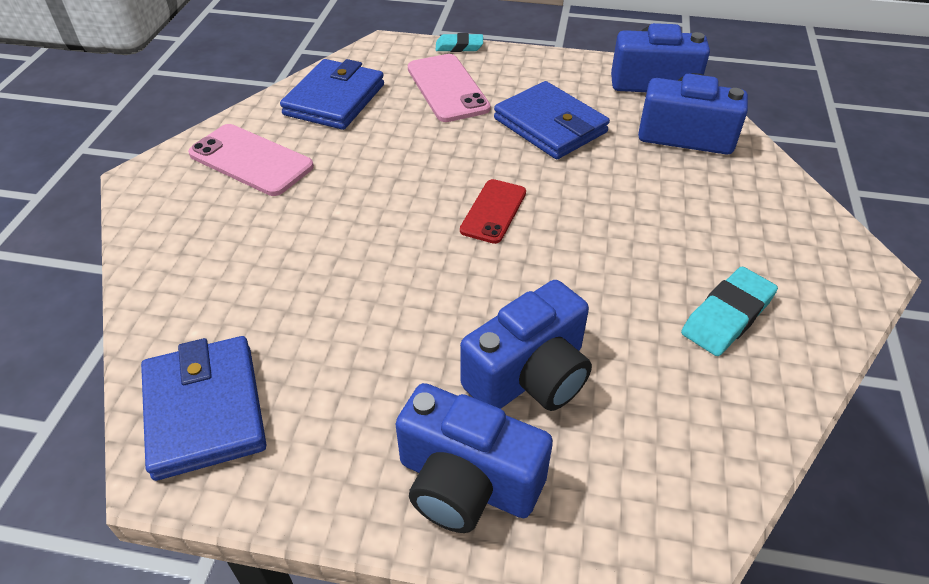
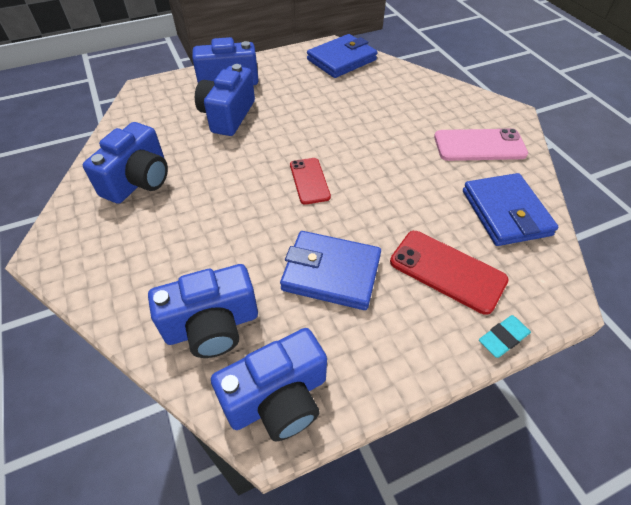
camera: 145 degrees right, 5 degrees up
blue wallet [141,336,267,481] -> blue wallet turned 75 degrees counterclockwise [307,34,378,78]
pink phone [408,54,491,122] -> red phone [390,231,509,315]
turquoise eraser [681,267,778,356] -> blue camera [83,122,168,204]

